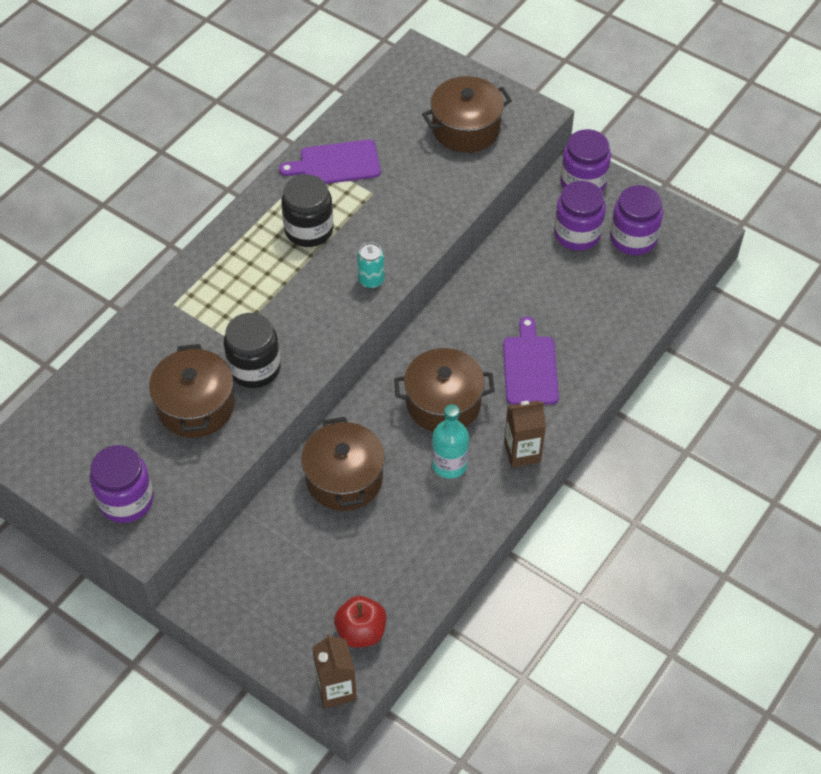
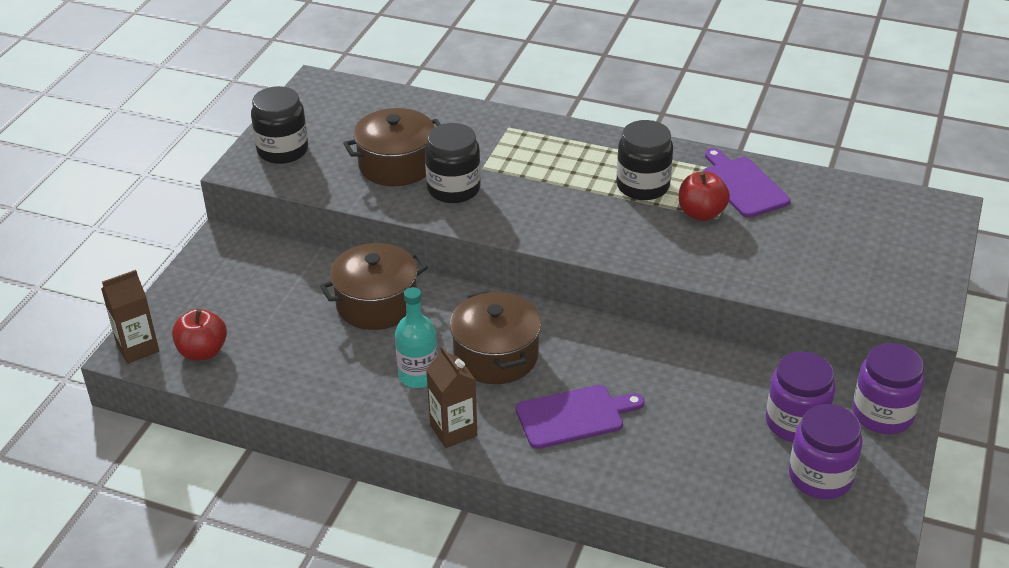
camera: 75 degrees right, 15 degrees down
purple jar [90,445,154,523] -> black jar [251,86,308,164]
turquoise can [357,242,385,289] -> none
brown pot [422,76,512,153] -> none
none -> red apple [679,171,730,221]

